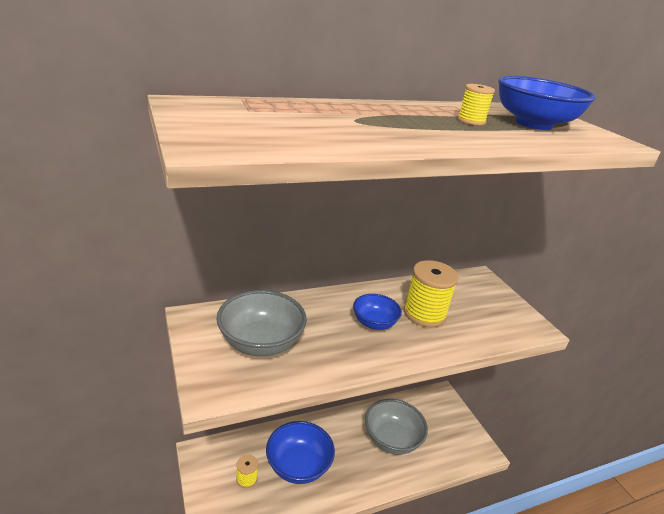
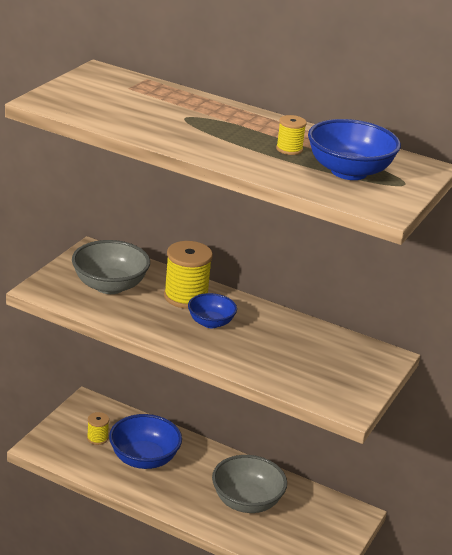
camera: 50 degrees right, 0 degrees up
yellow spool [404,260,459,328] -> yellow spool moved to [164,241,213,309]

